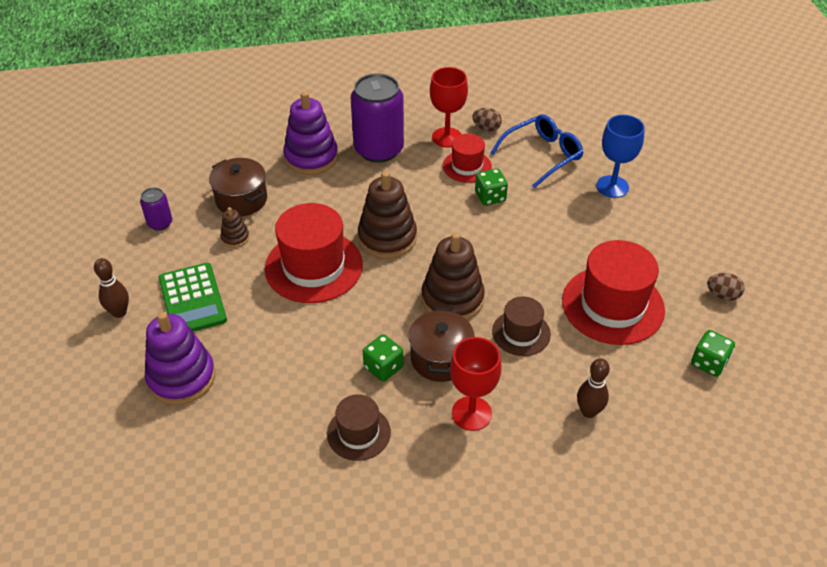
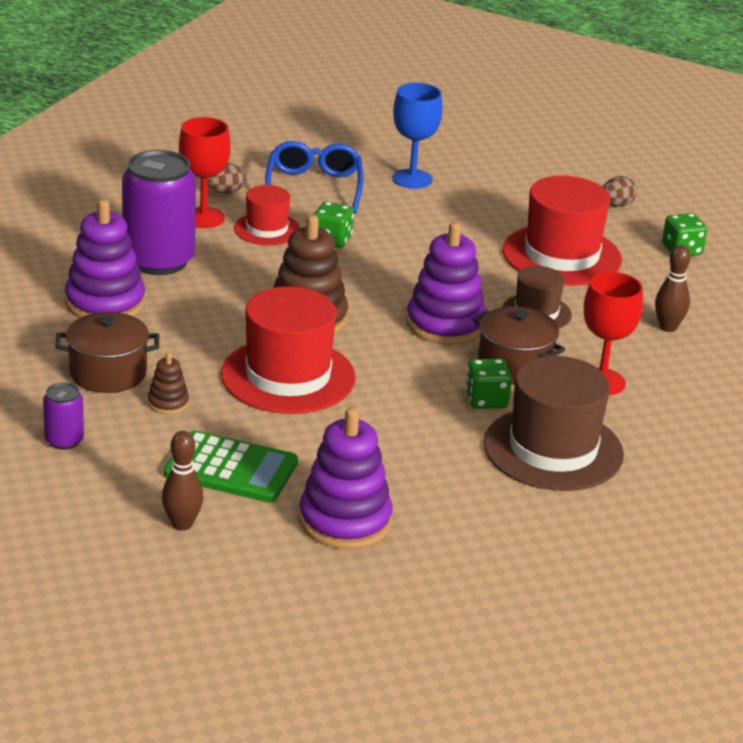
camera: 55 degrees left, 15 degrees down
brown hat [327,394,391,461] -> brown hat [483,356,624,491], size x1.79
brown stacking toy [421,232,485,320] -> purple stacking toy [407,222,486,345]

